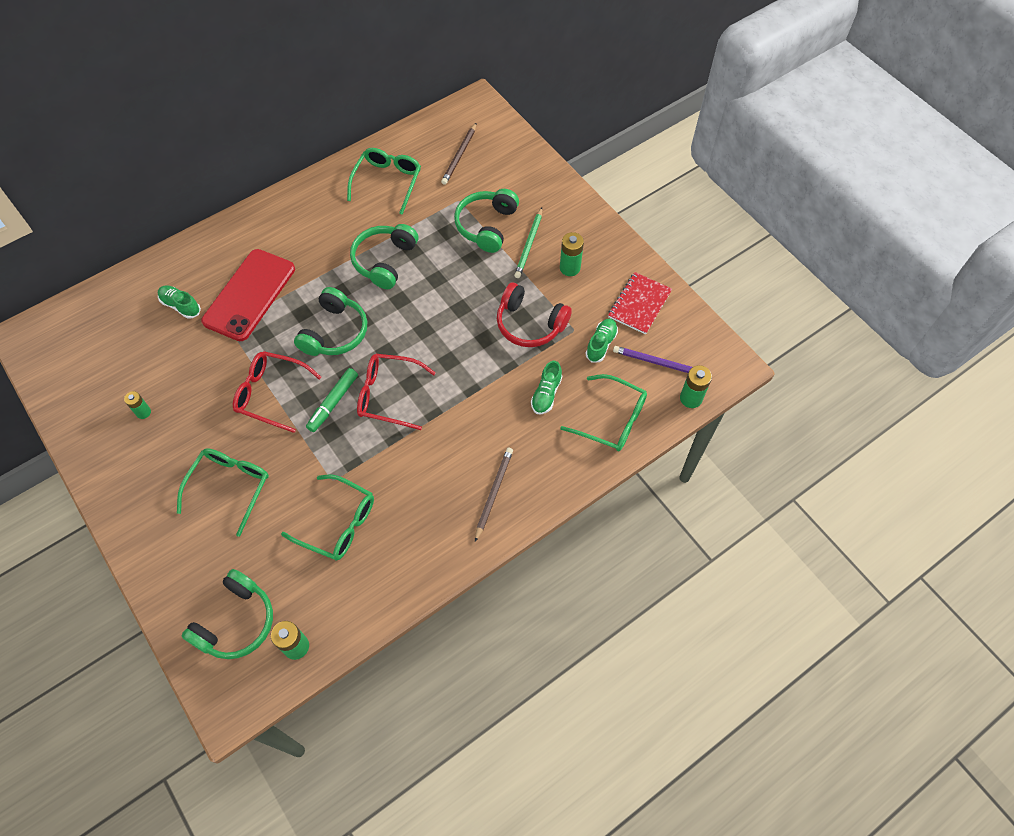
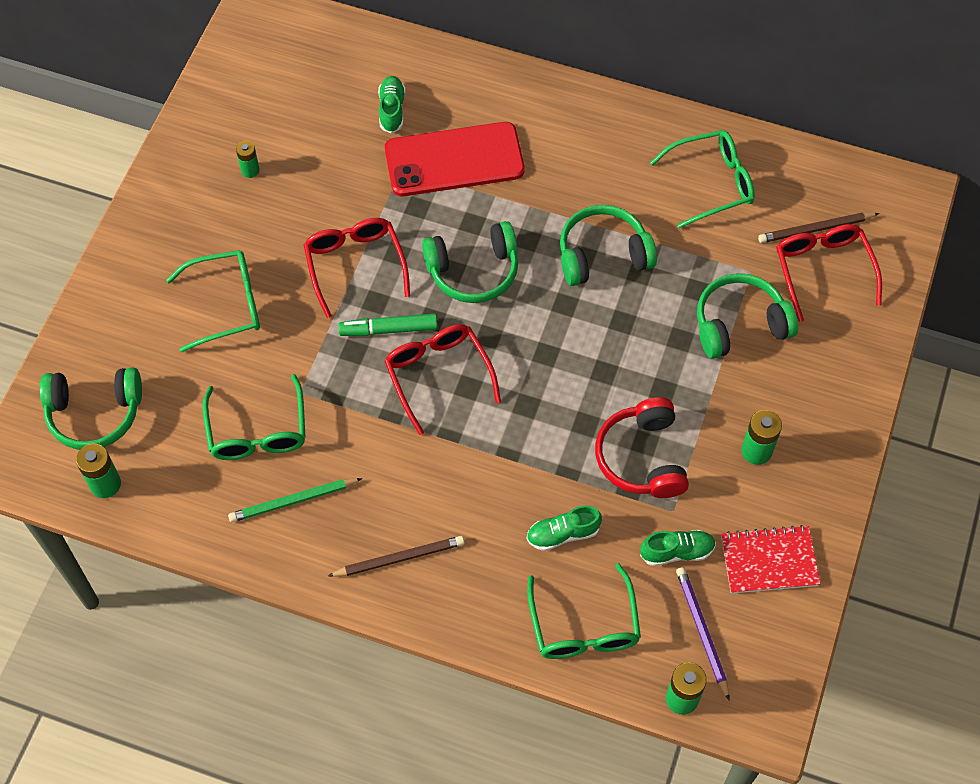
camera: 55 degrees right, 0 degrees up
green pencil [514,208,542,278] -> green pencil moved to [228,478,363,522]
none -> red glasses [776,224,882,322]

